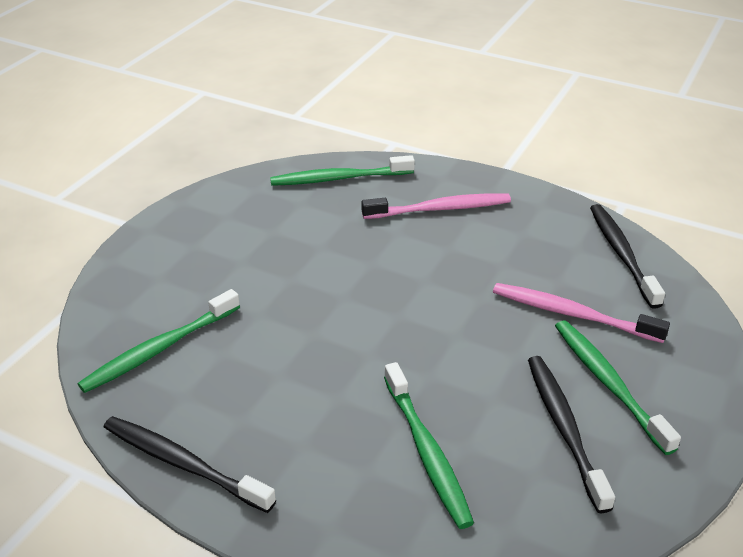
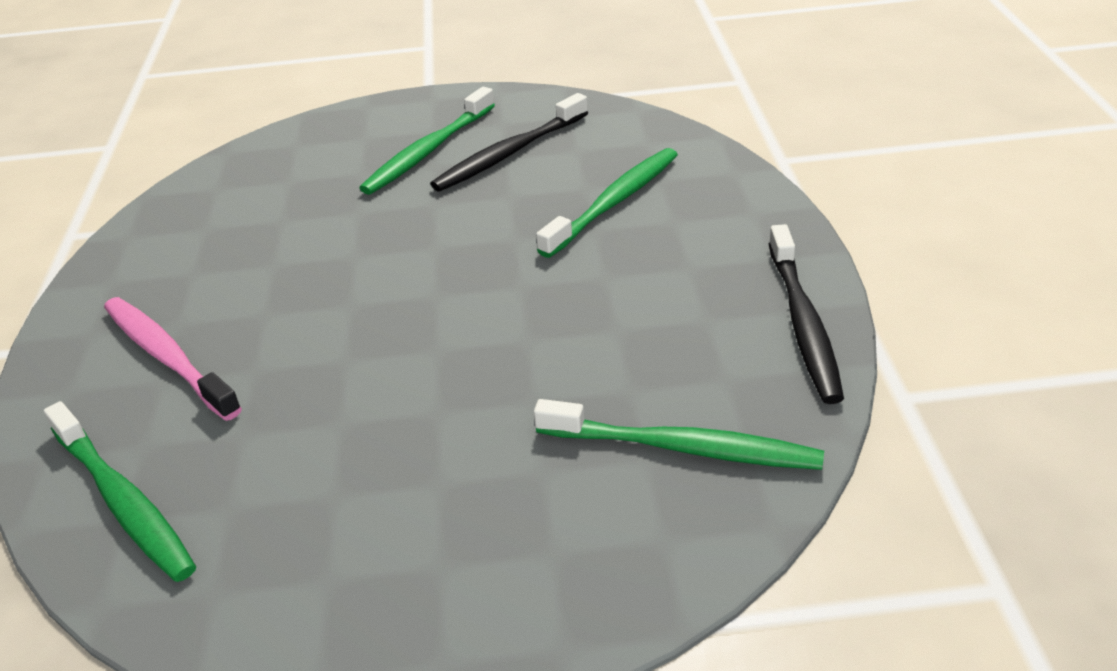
camera: 120 degrees left, 0 degrees up
pink toothbrush [493,283,670,343] -> none
black toothbrush [590,204,665,309] -> none

